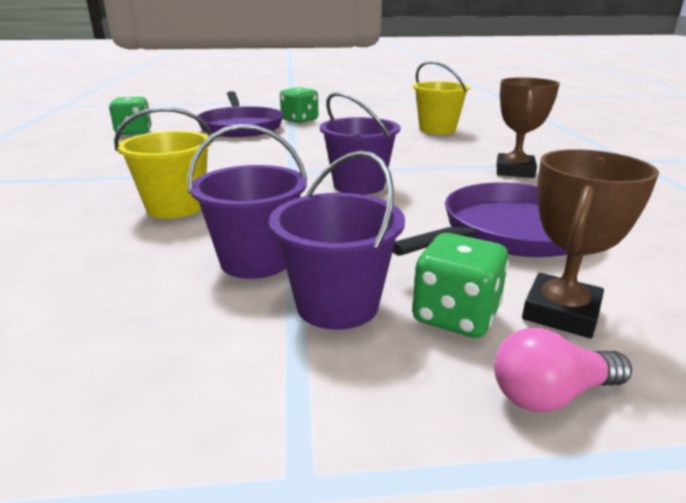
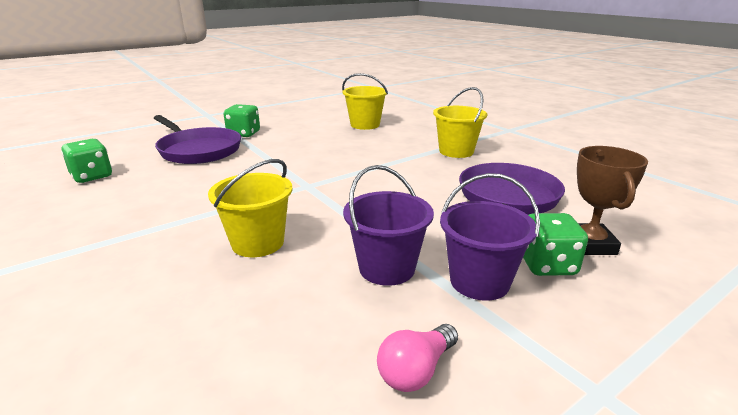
camera: 30 degrees left, 0 degrees up
purple bucket [320,92,401,195] -> none
pink light bulb [494,328,632,412] -> pink light bulb moved to [377,324,458,392]
brown trophy [497,77,560,178] -> yellow bucket [433,87,488,158]

